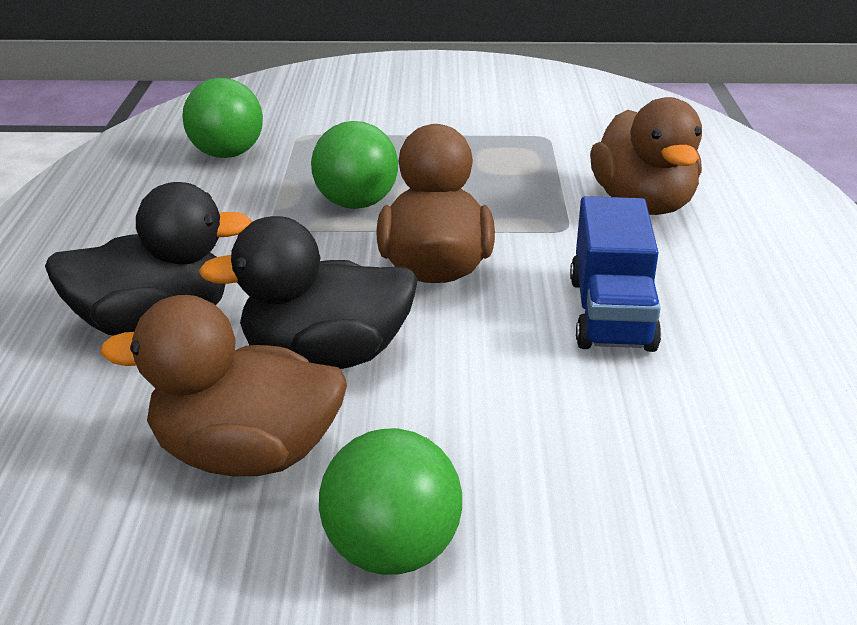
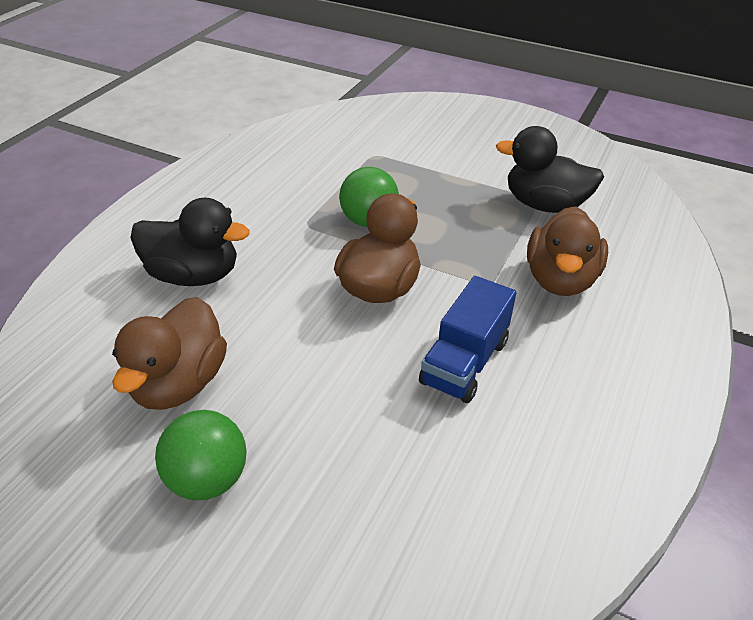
camera: 25 degrees right, 10 degrees up
brown duck [101,295,347,476] -> brown duck turned 105 degrees counterclockwise [112,297,227,410]
green ball [182,78,263,158] -> none
black duck [199,216,418,369] -> black duck moved to [496,126,604,213]

